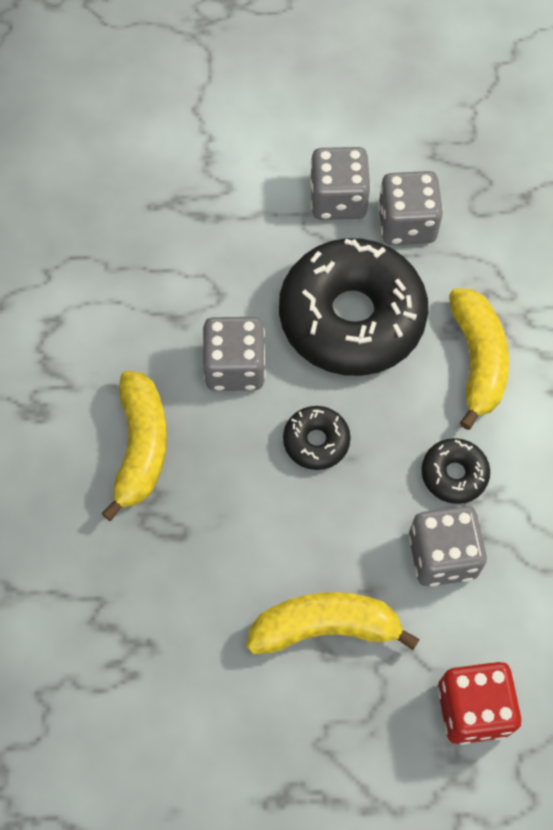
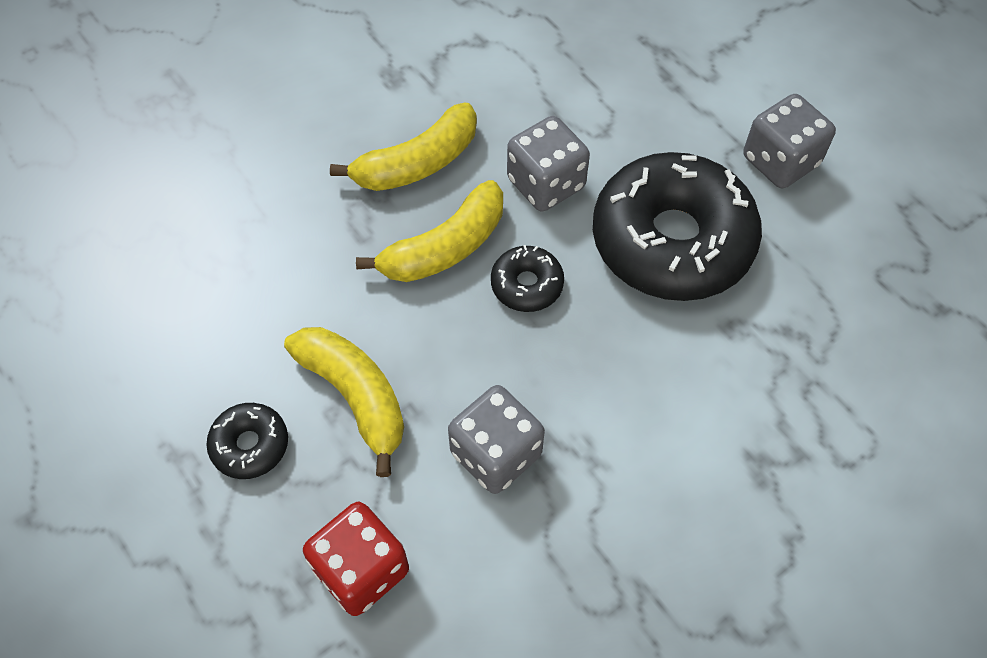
camera: 55 degrees right, 5 degrees down
grey dice [378,171,443,245] -> none
black donut [421,438,490,504] -> black donut moved to [206,403,288,479]
yellow banana [449,288,509,430] -> yellow banana moved to [356,180,503,282]

